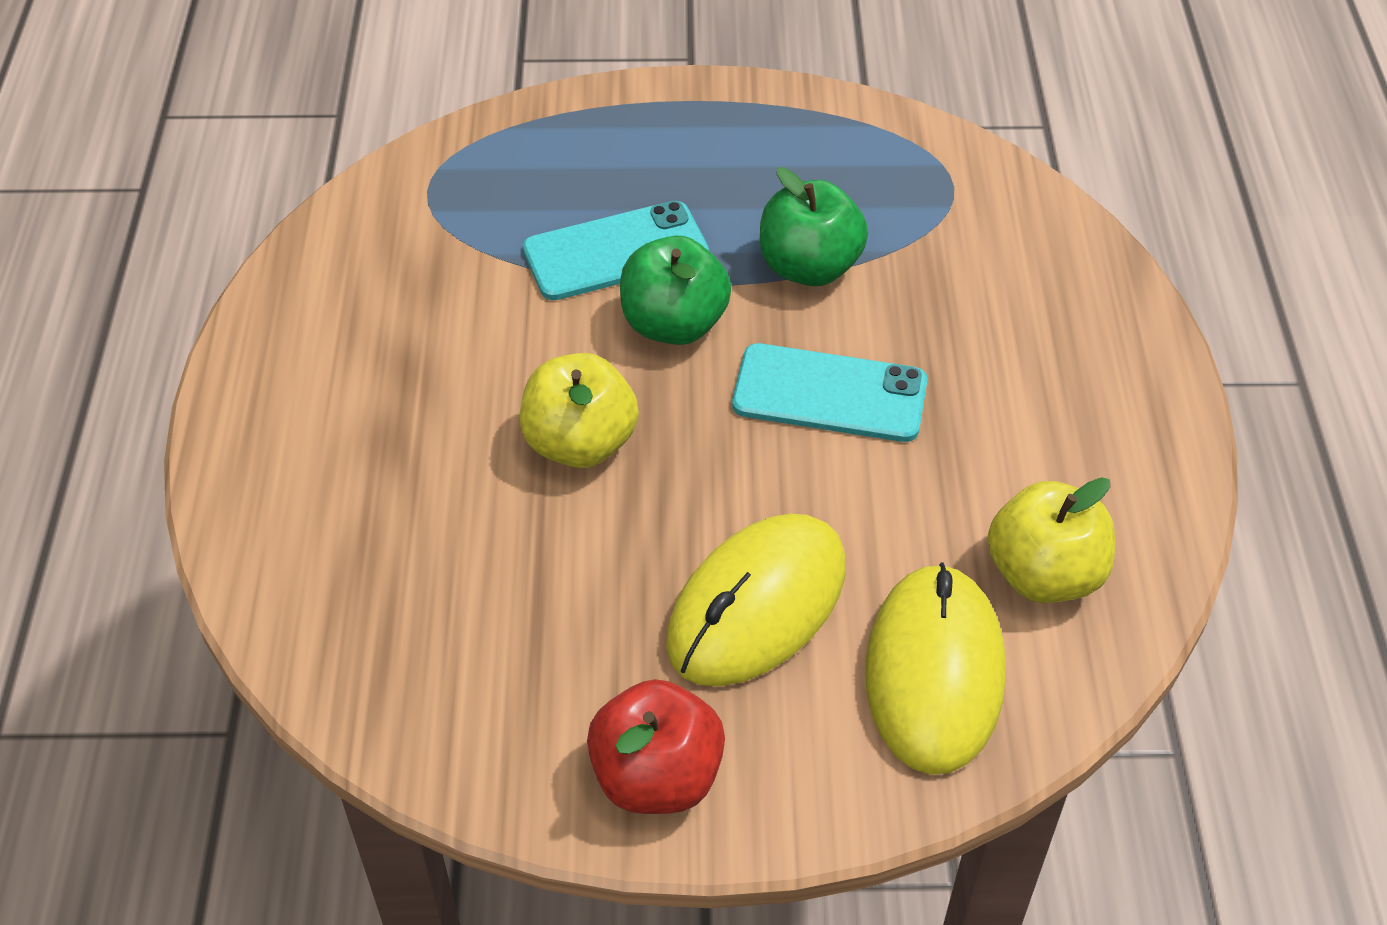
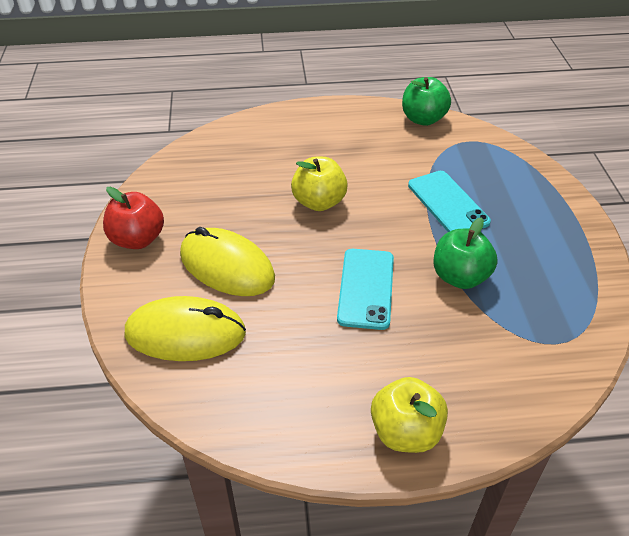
camera: 85 degrees right, 5 degrees down
green apple [620,236,731,345] -> green apple moved to [402,77,451,126]
yellow apple [988,477,1115,603] -> yellow apple moved to [371,377,448,453]

